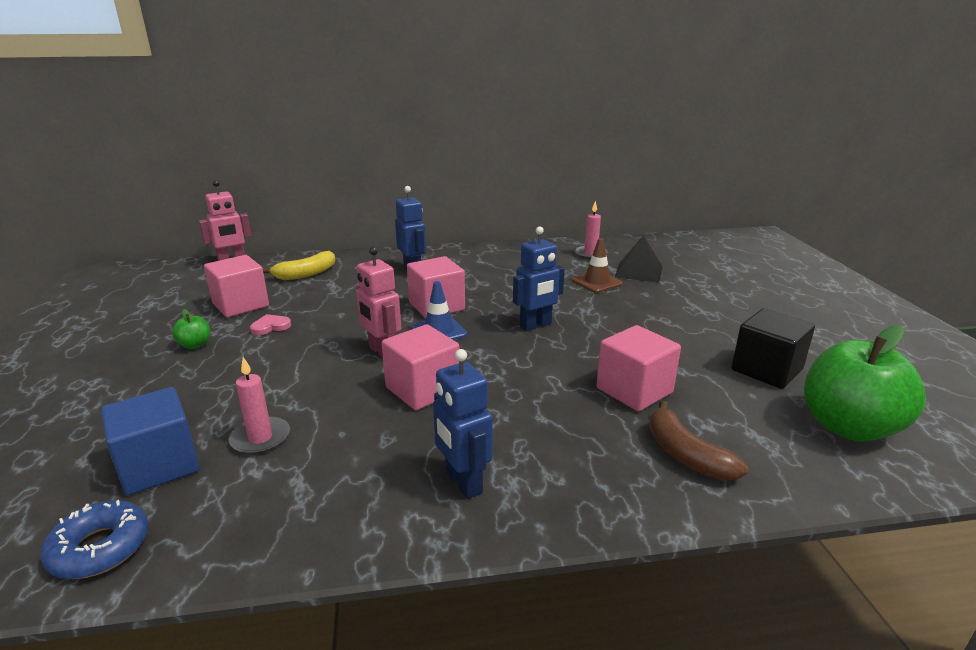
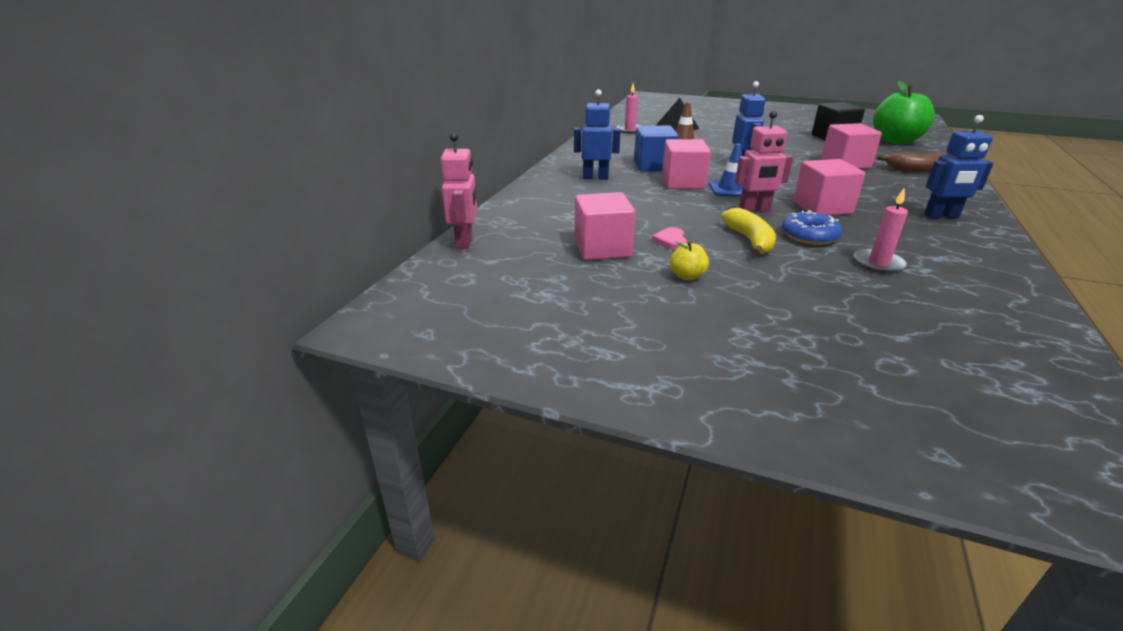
camera: 60 degrees left, 5 degrees up
blue donut [41,500,149,579] -> blue donut moved to [782,210,842,245]
blue cube [101,387,200,495] -> blue cube moved to [634,125,679,172]
green apple [172,309,210,349] -> yellow apple [670,242,709,280]
yellow banana [263,251,335,280] -> yellow banana moved to [721,208,776,256]

